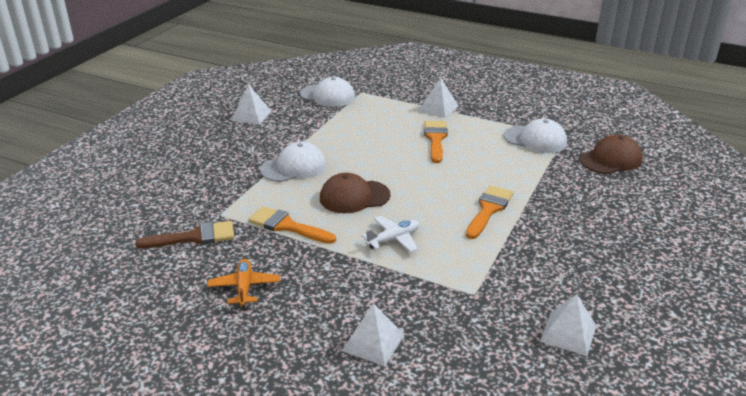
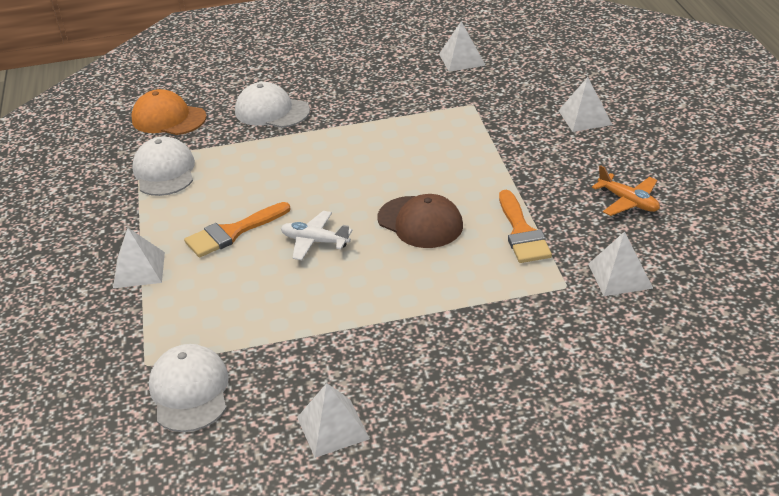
camera: 125 degrees left, 5 degrees up
brown brush [136,221,234,248] -> white pyramid [588,231,653,296]
orange plane [207,259,280,308] -> orange plane turned 90 degrees counterclockwise [592,165,660,216]
white cap [260,142,326,182] -> white cap moved to [235,82,310,128]
white plane [362,216,419,252] -> white plane moved to [281,211,353,260]
orange brush [466,185,513,239] -> none
brown cap [579,134,643,174] -> orange cap [131,89,207,135]

